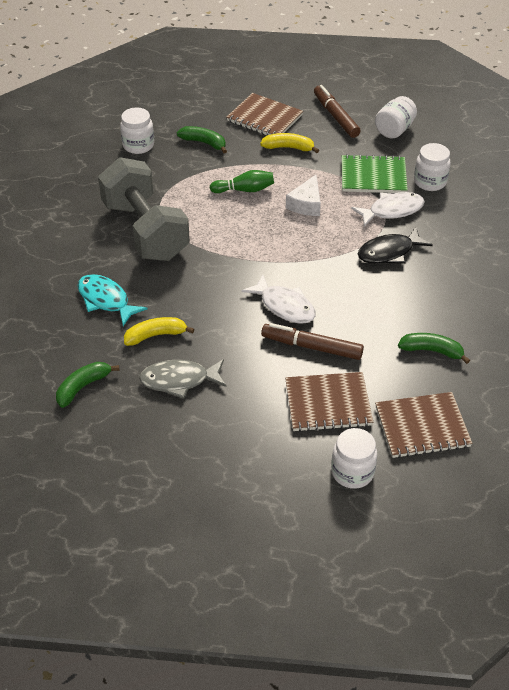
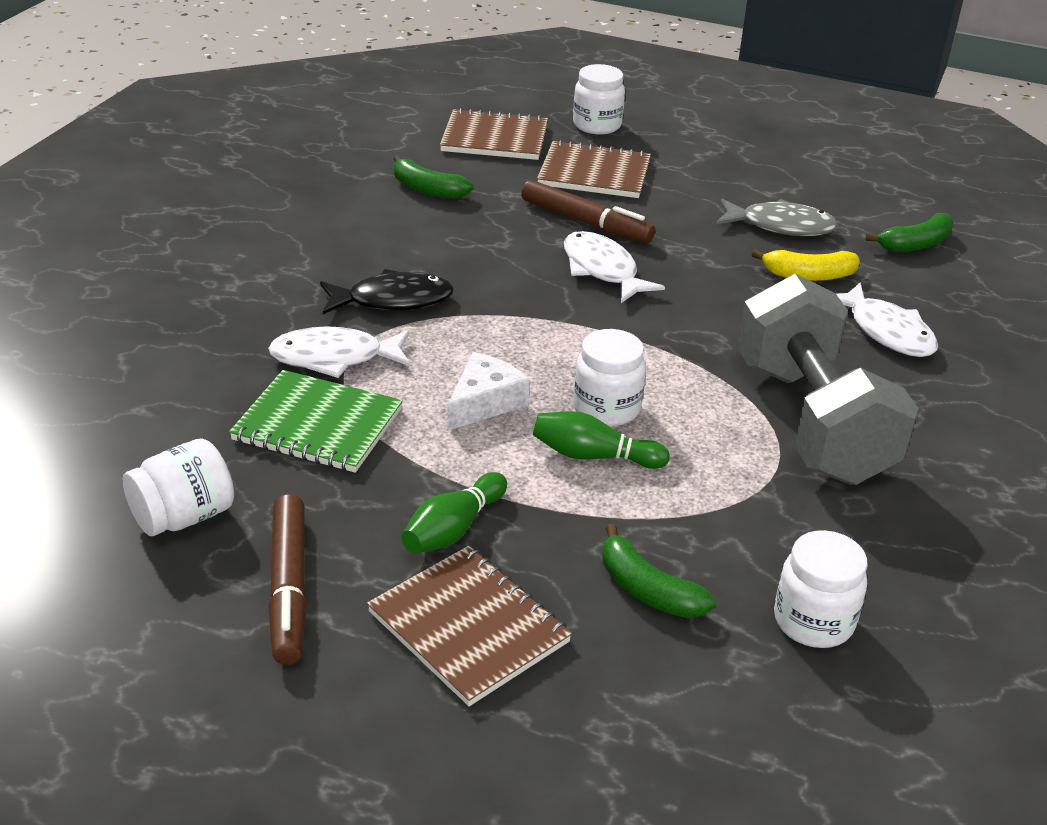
camera: 165 degrees left, 10 degrees down
turquoise fish [77,274,148,326] -> white fish [836,283,938,357]
yellow banana [260,133,319,153] -> green bowling pin [401,472,507,553]
white jar [414,143,451,191] -> white jar moved to [573,329,646,426]

